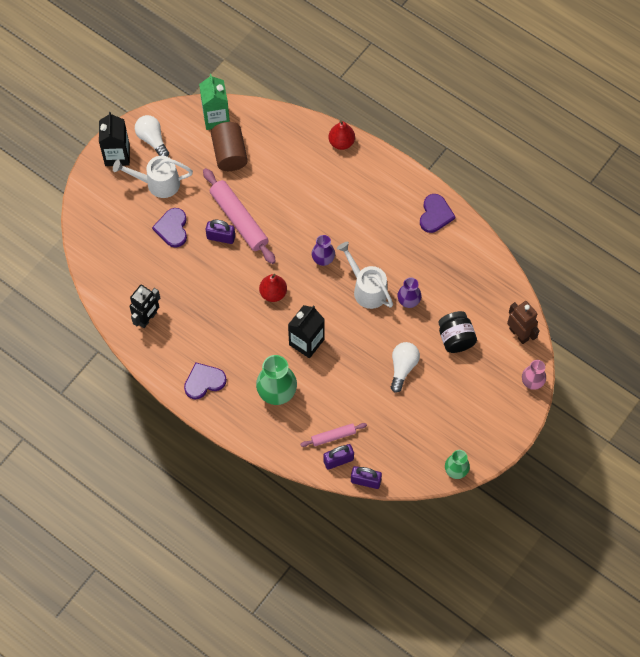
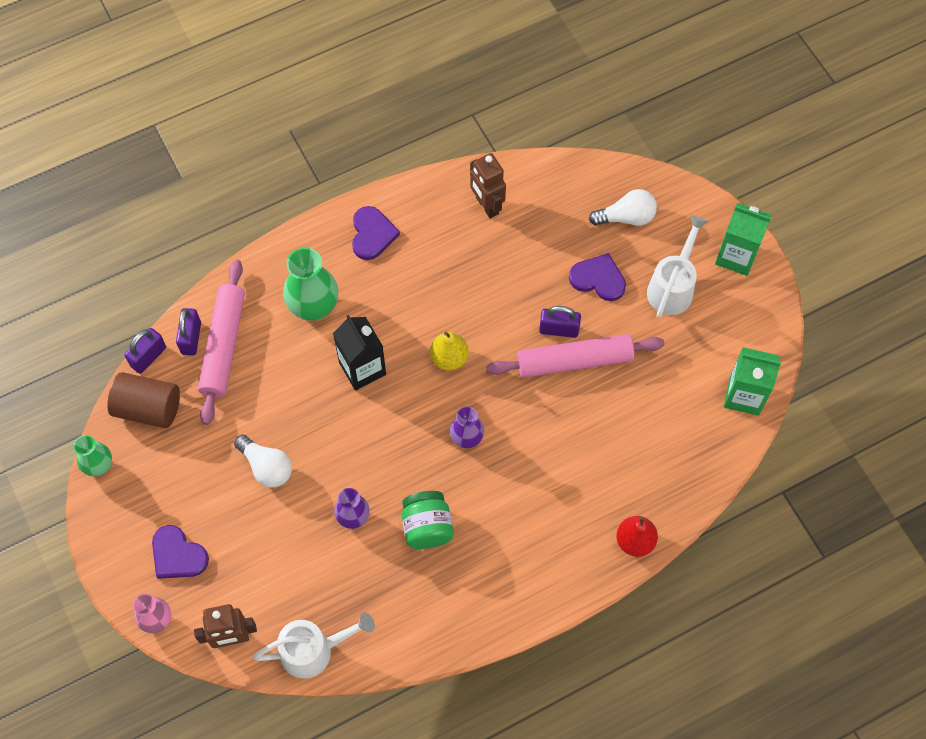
camera: 115 degrees right, 0 degrees up
black carton [99,112,130,166] -> green carton [715,203,772,276]
black robot [129,285,160,328] -> brown robot [470,153,506,218]
white light bulb [135,115,169,157] -> white light bulb moved to [589,189,657,226]
purple padlock [206,220,235,244] -> purple padlock turned 60 degrees clockwise [539,306,581,338]
brown cylinder [211,122,248,171] -> brown cylinder moved to [107,372,180,428]
red pear [259,274,287,302] -> yellow pear [430,332,469,371]
pink rolling pin [300,423,367,447] -> pink rolling pin [198,260,245,425], size x1.91
white watering can [337,242,393,309] -> white watering can moved to [253,613,375,679]
purple heart [420,194,456,233] -> purple heart moved to [152,525,209,579]
black jar [439,311,477,353] -> none
none -> green jar [402,491,454,549]

